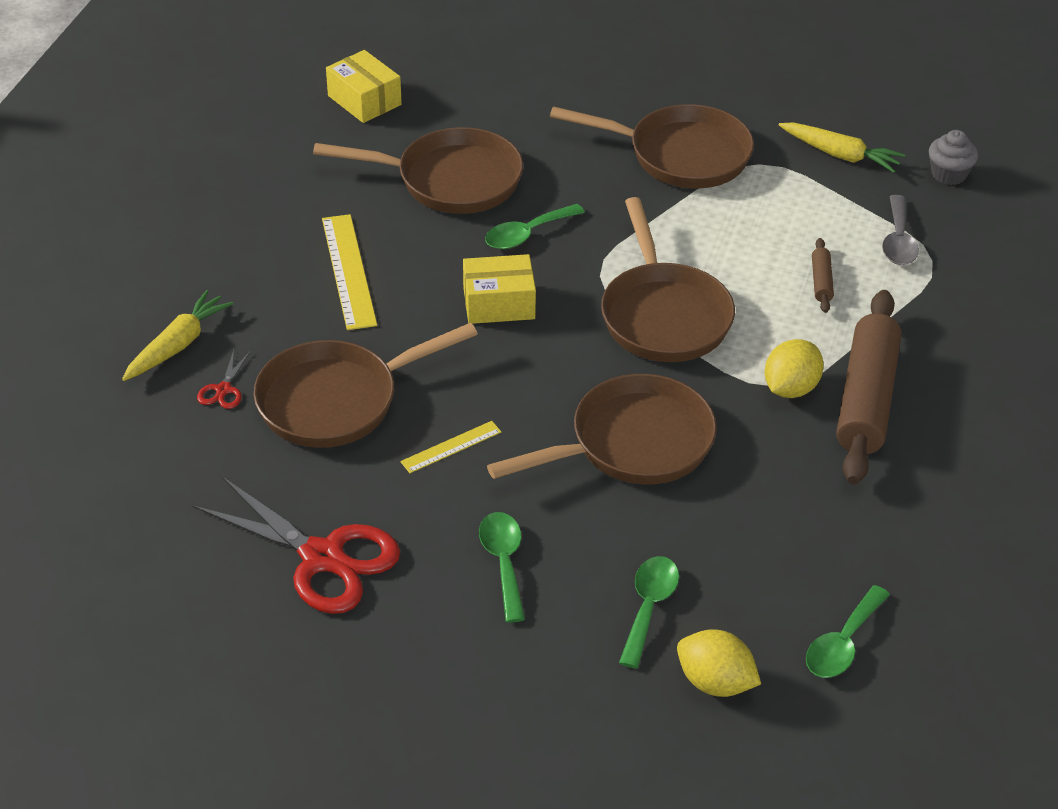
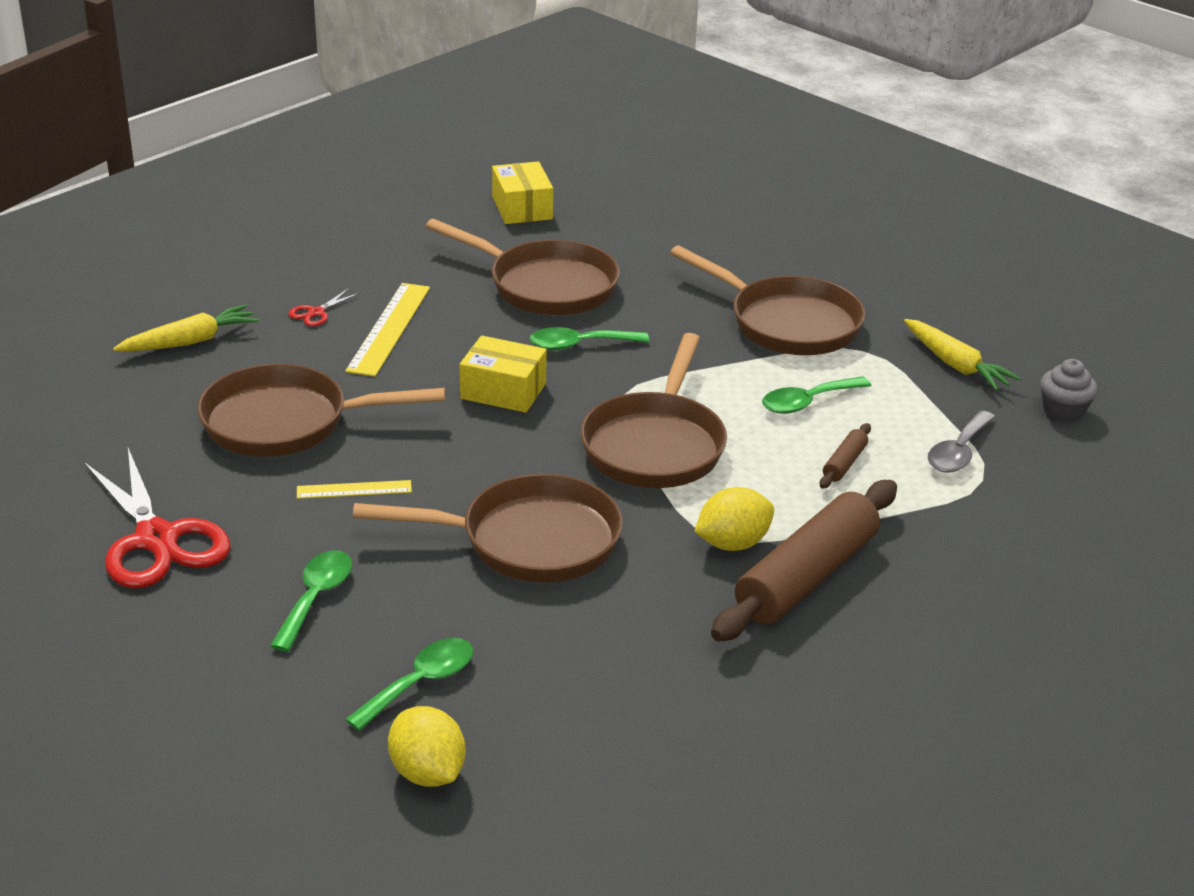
camera: 25 degrees right, 10 degrees down
red scissors [197,350,250,409] -> red scissors moved to [288,288,360,327]
green spoon [806,585,890,678] -> green spoon moved to [762,376,871,414]

